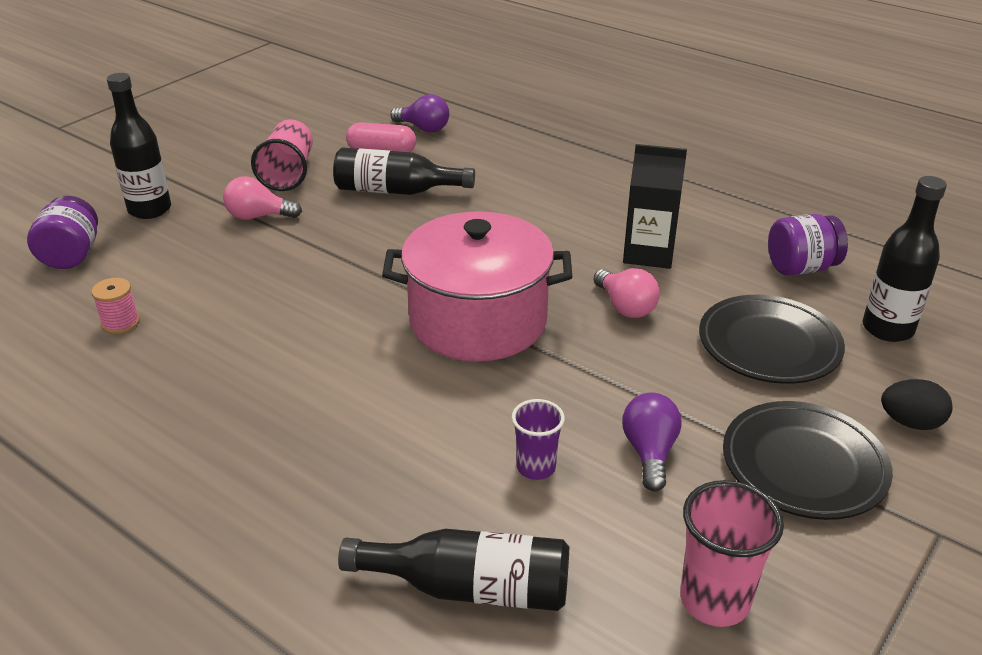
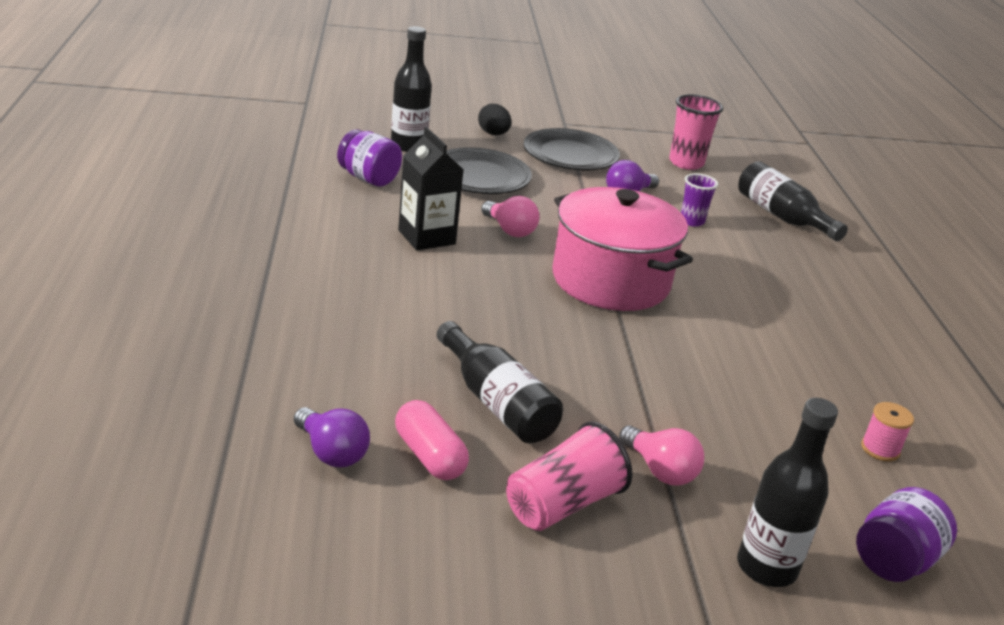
camera: 135 degrees left, 5 degrees down
purple light bulb [390,94,449,133] -> purple light bulb turned 150 degrees clockwise [294,407,370,467]
pink light bulb [593,268,660,318] -> pink light bulb turned 120 degrees clockwise [481,196,540,237]

